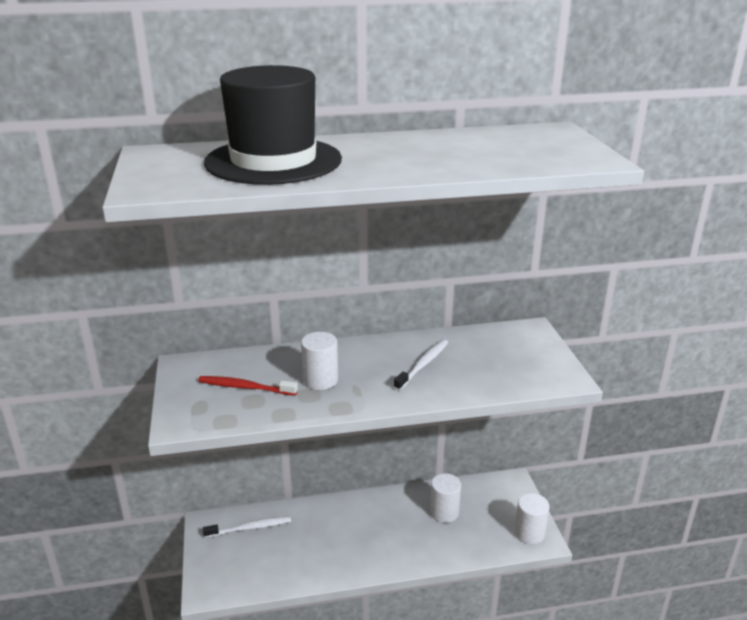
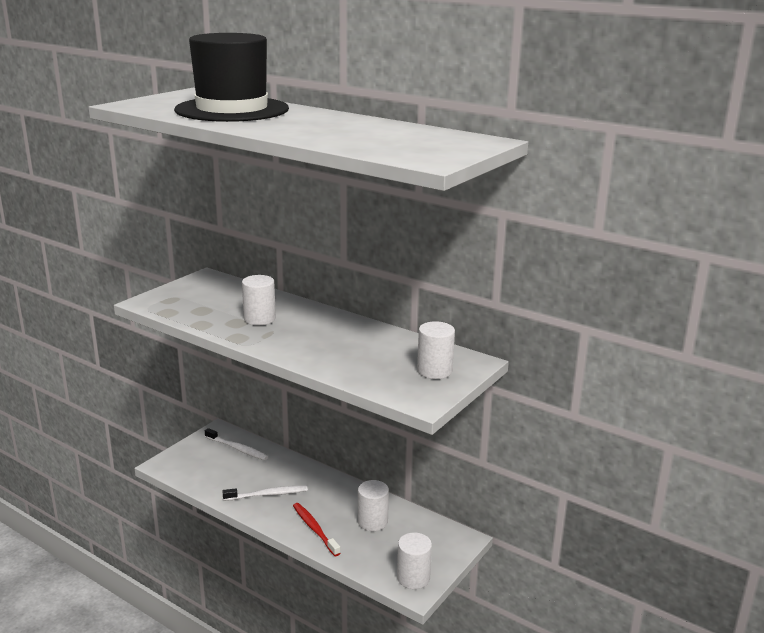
camera: 45 degrees right, 5 degrees down
red toothbrush [198,376,298,396] -> red toothbrush moved to [293,503,340,556]
white toothbrush [394,339,448,391] -> white toothbrush moved to [222,486,308,501]
none -> white cylinder [417,321,455,379]

